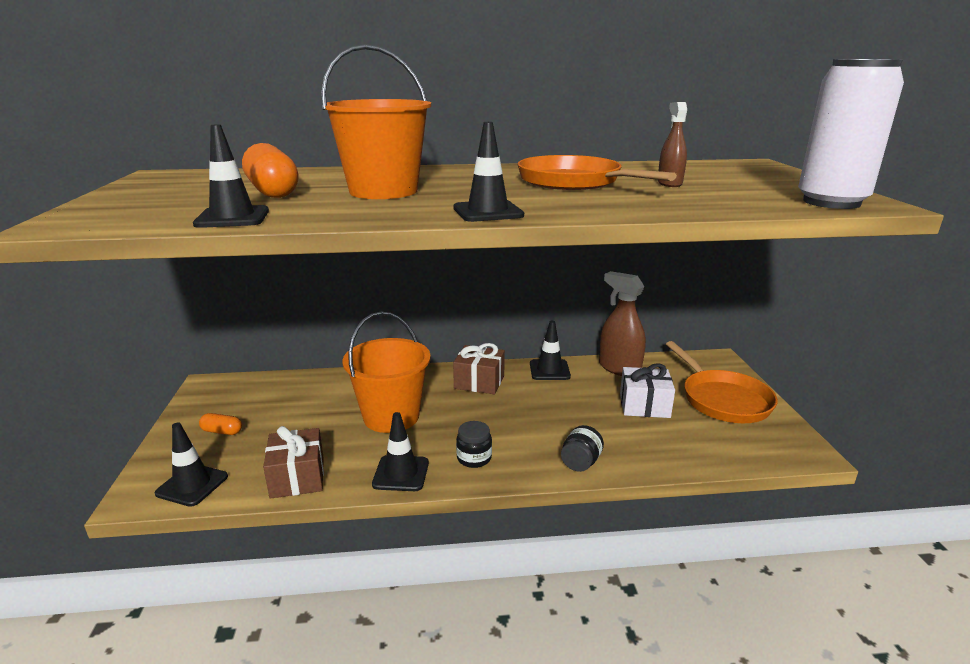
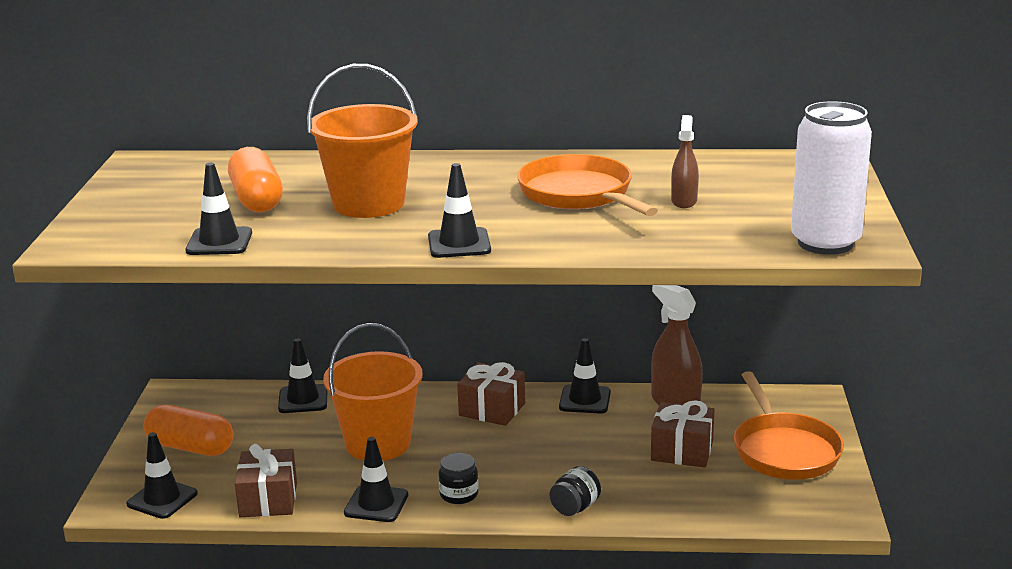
camera: 10 degrees right, 0 degrees up
orange capsule [199,413,242,435] -> orange capsule [143,405,233,456], size x1.97
white gift [620,363,675,418] -> brown gift [651,400,715,467]
none -> black traffic cone [278,338,328,413]

